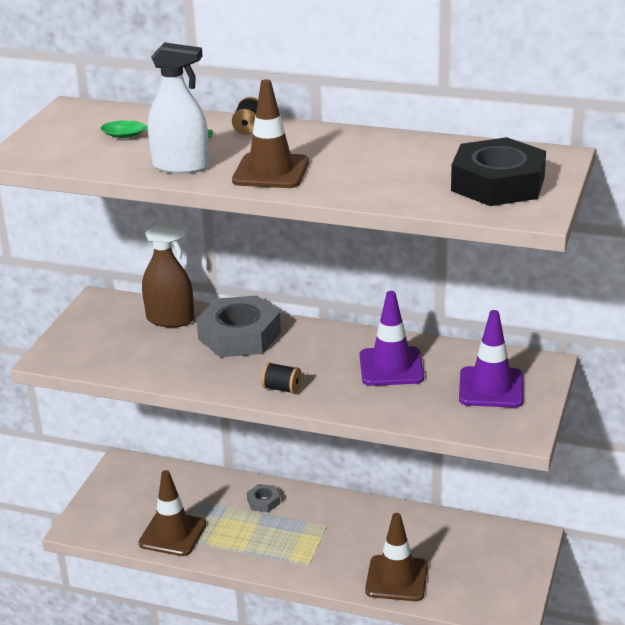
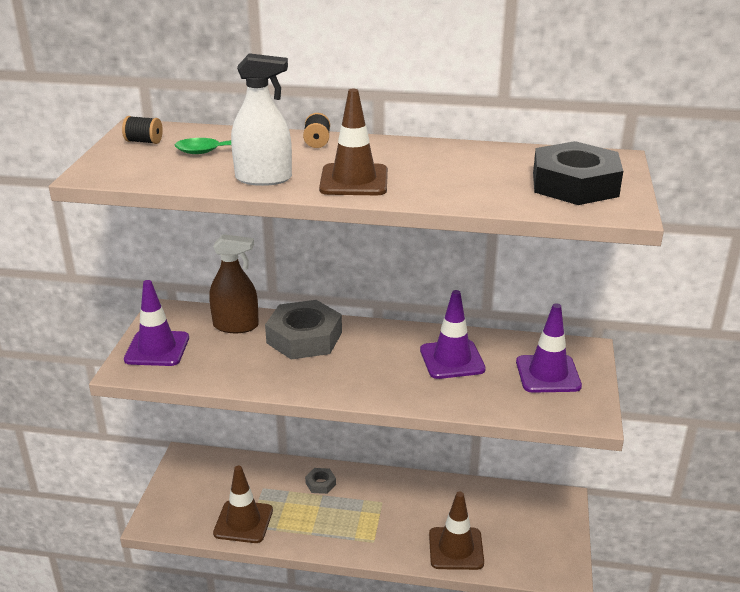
camera: 10 degrees left, 0 degrees up
black spool [261,362,302,394] -> black spool moved to [122,116,163,144]
none -> purple traffic cone [124,280,189,366]

